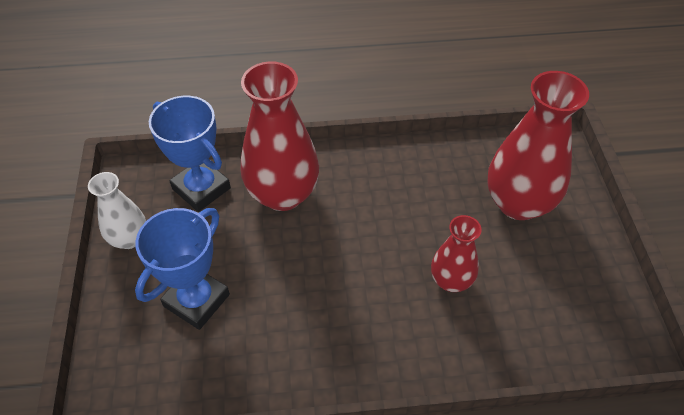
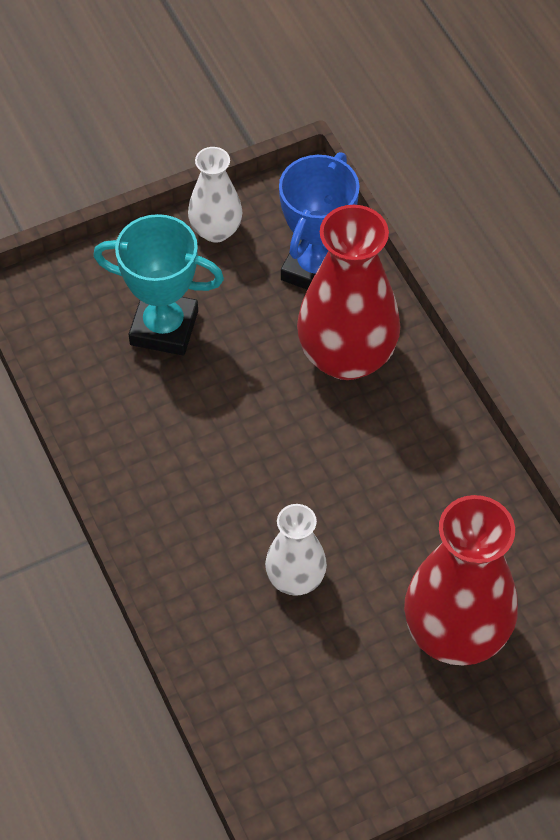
camera: 70 degrees right, 5 degrees up
blue trophy [135,208,230,330] -> turquoise trophy [93,214,224,355]
red vase [431,215,482,292] -> white vase [265,504,327,596]

